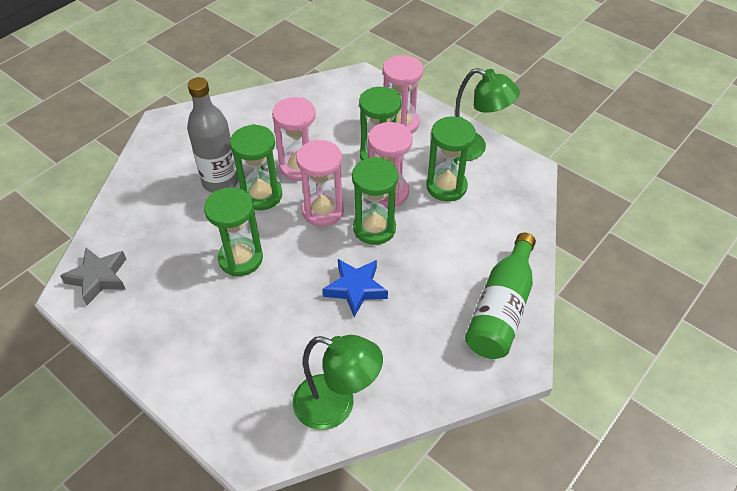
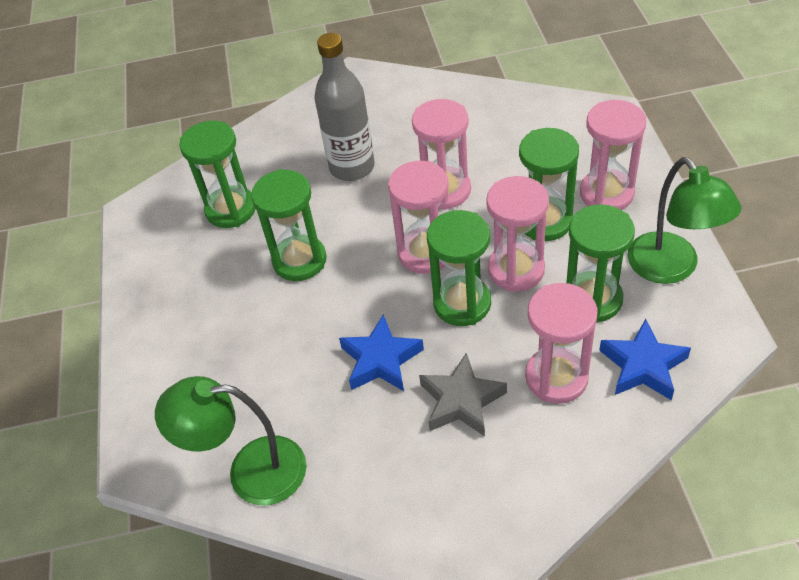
camera: 45 degrees right, 0 degrees up
grey star [60,248,126,305] -> grey star moved to [419,353,507,437]
green hourglass [230,124,282,210] -> green hourglass moved to [179,120,256,228]
green lamp [293,335,383,430] -> green lamp turned 120 degrees clockwise [155,376,307,505]
green bottle [465,233,536,359] -> none
none -> pink hourglass [525,283,598,404]
none -> blue star [599,319,691,401]

